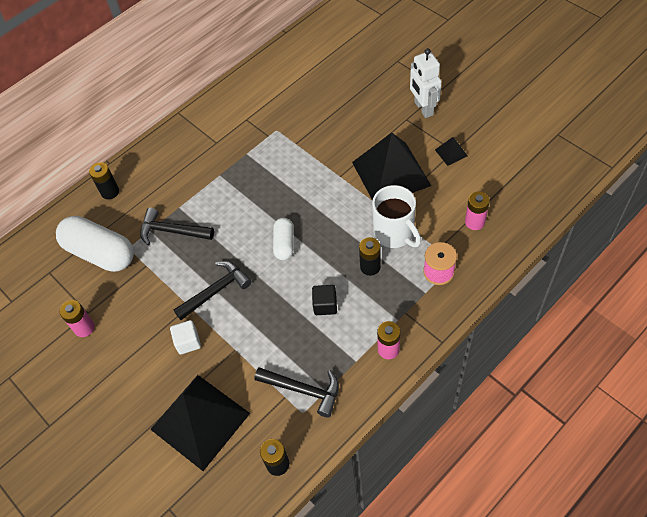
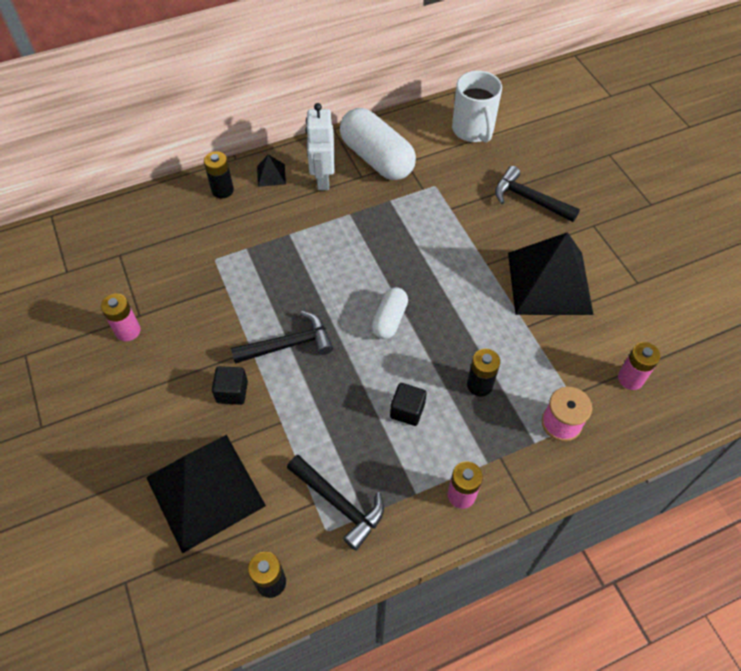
camera: 15 degrees right, 0 degrees up
white capsule [56,216,134,272] -> white capsule moved to [340,108,416,180]
black hammer [140,208,214,245] -> black hammer moved to [495,166,580,222]
white cube [170,320,201,355] -> black cube [212,366,248,405]
white mug [372,185,421,248] -> white mug moved to [452,71,502,143]
white robot [410,48,442,118] -> white robot moved to [305,103,335,191]
black pyramid [435,137,468,166] -> black pyramid moved to [257,154,286,187]

